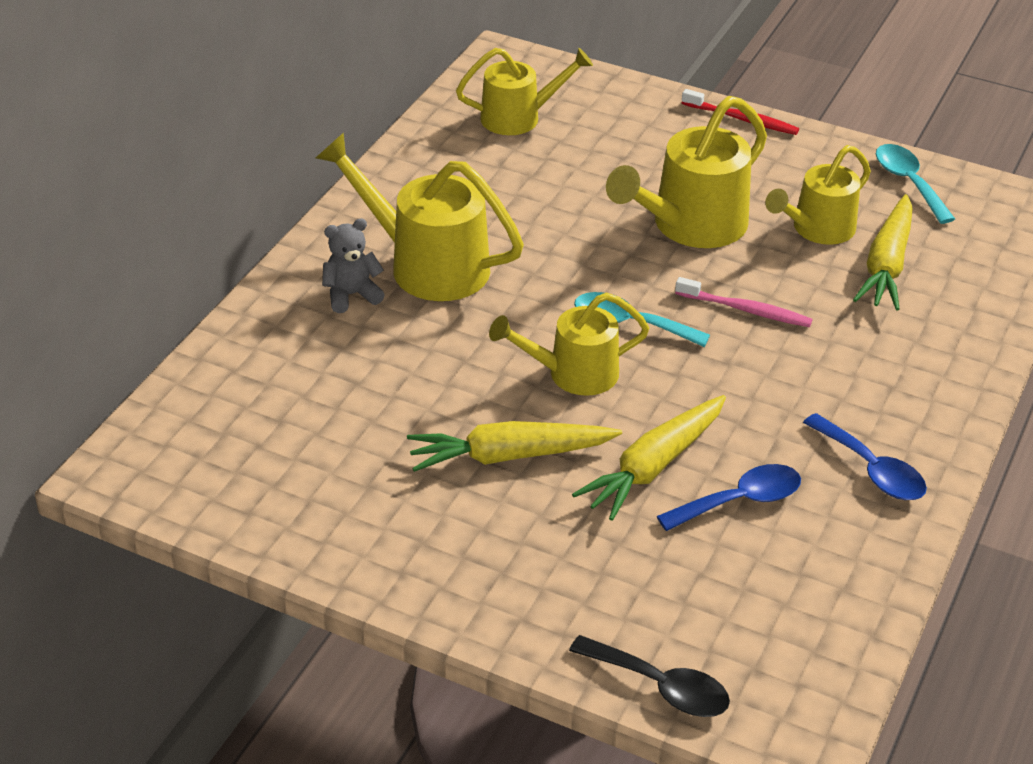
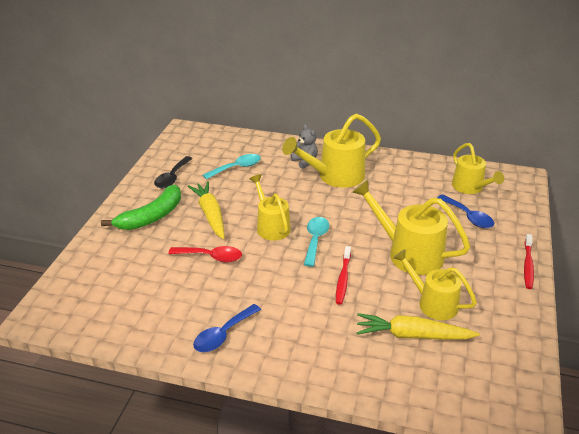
camera: 80 degrees right, 5 degrees down
yellow watering can [316,132,524,301] -> yellow watering can turned 135 degrees counterclockwise [282,114,381,188]
black spoon [569,635,730,717] -> black spoon moved to [154,156,193,188]
yellow carrot [572,395,726,521] -> red spoon [168,246,242,262]
blue spoon [657,464,801,531] -> blue spoon moved to [437,194,494,228]
pink toothbrush [675,277,813,327] -> red toothbrush [336,246,351,305]
turquoise spoon [876,144,955,224] -> turquoise spoon moved to [203,154,261,179]
none -> green banana [101,184,181,230]

